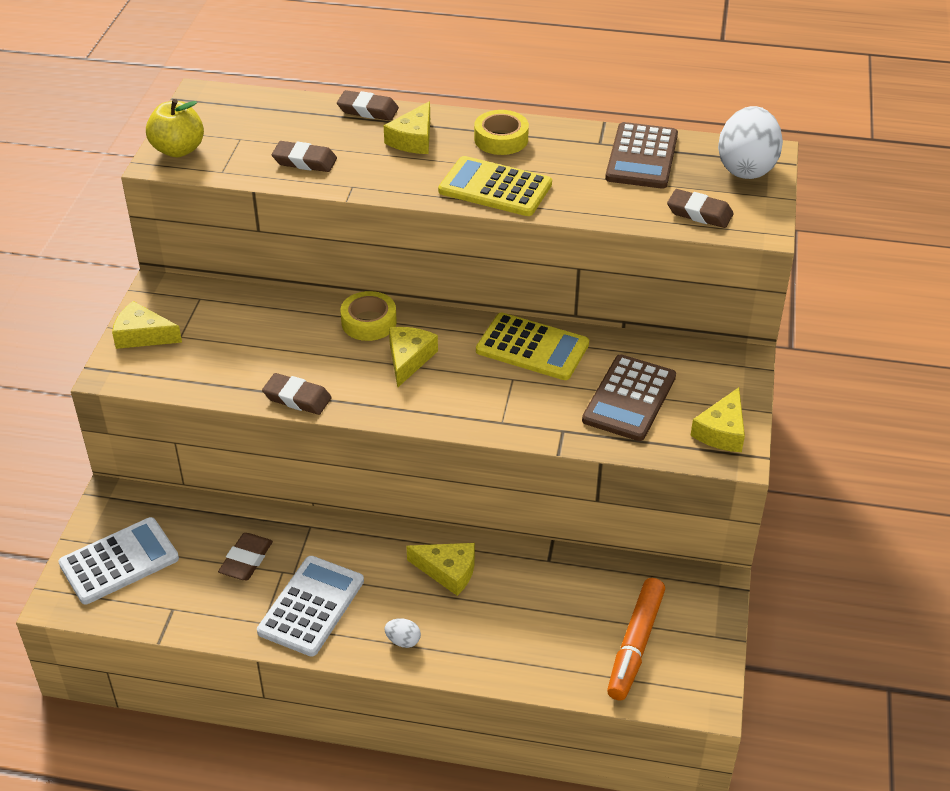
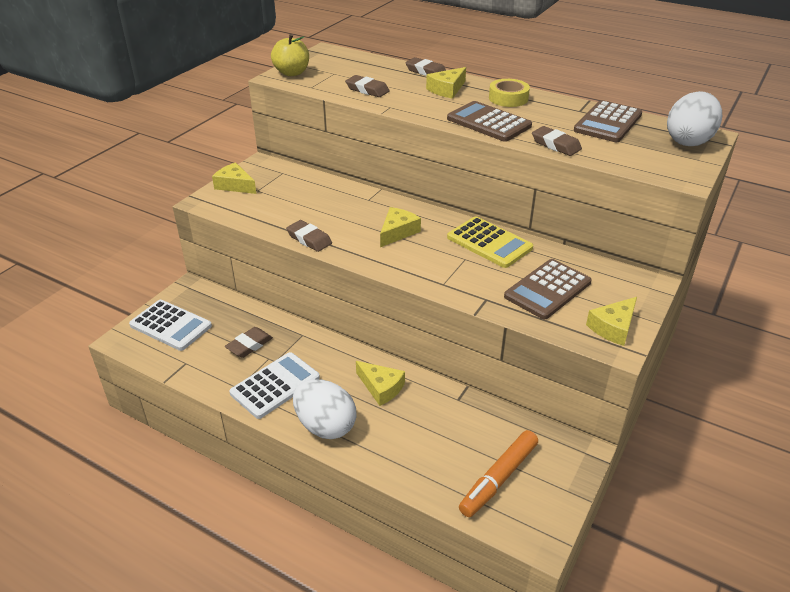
camera: 20 degrees right, 5 degrees down
white calculator [58,517,179,604] -> white calculator turned 45 degrees clockwise [129,300,212,351]
yellow tape [340,291,397,341] -> none
white egg [384,618,421,648] -> white egg [293,379,357,439], size x2.46
yellow calculator [438,156,552,216] -> brown calculator [447,101,532,142]
brown eraser [667,189,734,228] -> brown eraser moved to [532,126,582,156]

